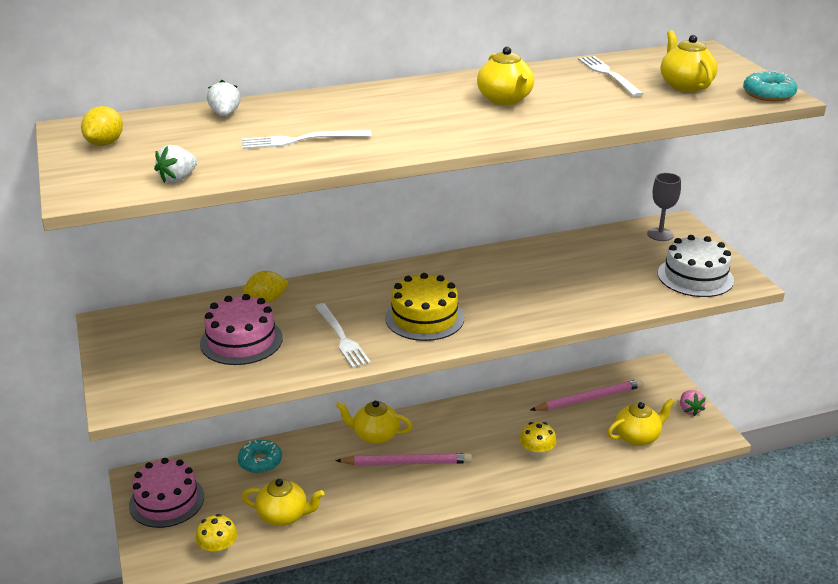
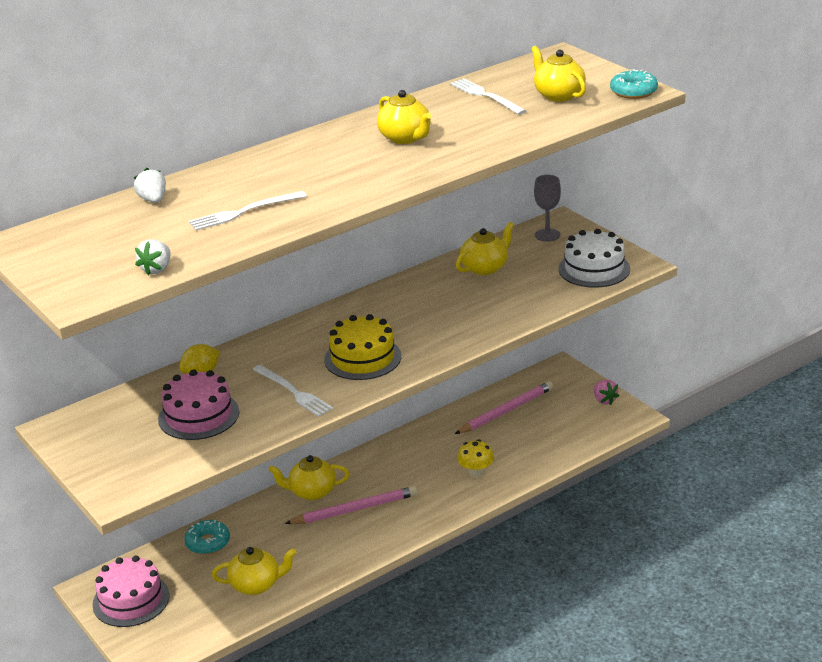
camera: 15 degrees left, 0 degrees up
yellow lemon [81,106,123,146] -> none
yellow mushroom [196,514,237,558] -> none
yellow teapot [607,398,675,446] -> yellow teapot moved to [456,222,514,275]

